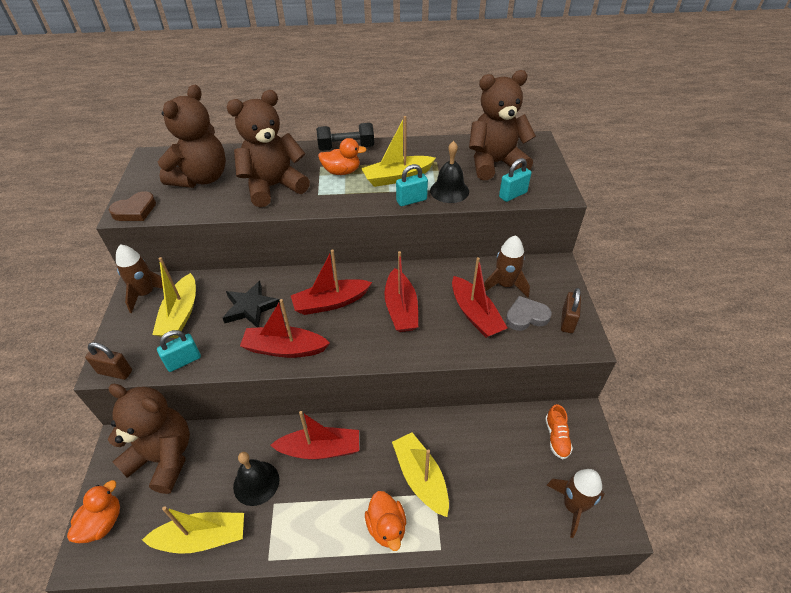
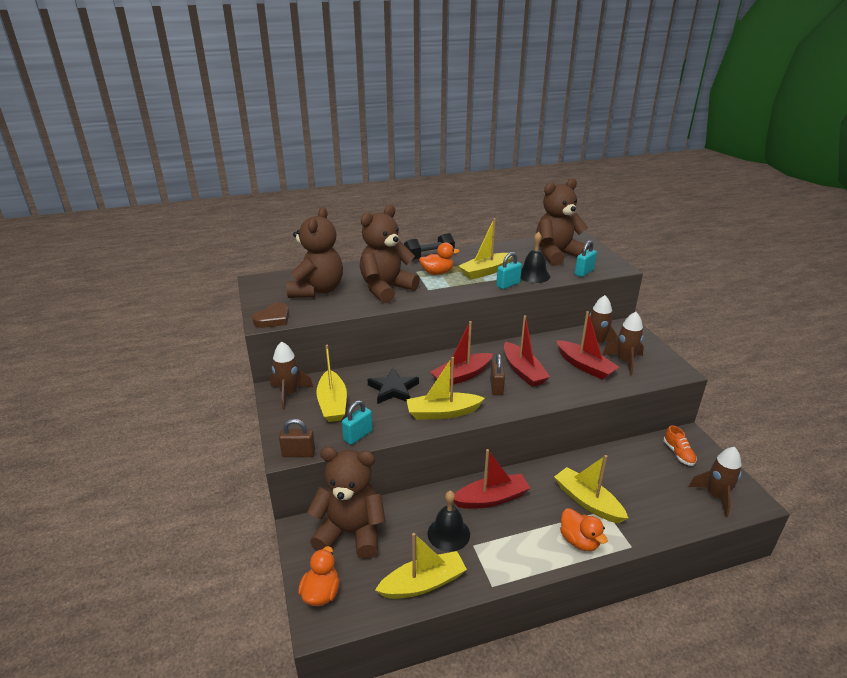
camera: 15 degrees left, 15 degrees down
red boat [240,299,330,358] -> yellow boat [406,357,485,420]
grey heart [506,296,552,331] -> brown rocket [602,312,644,375]
brown padlock [561,288,581,333] -> brown padlock moved to [490,354,505,395]

